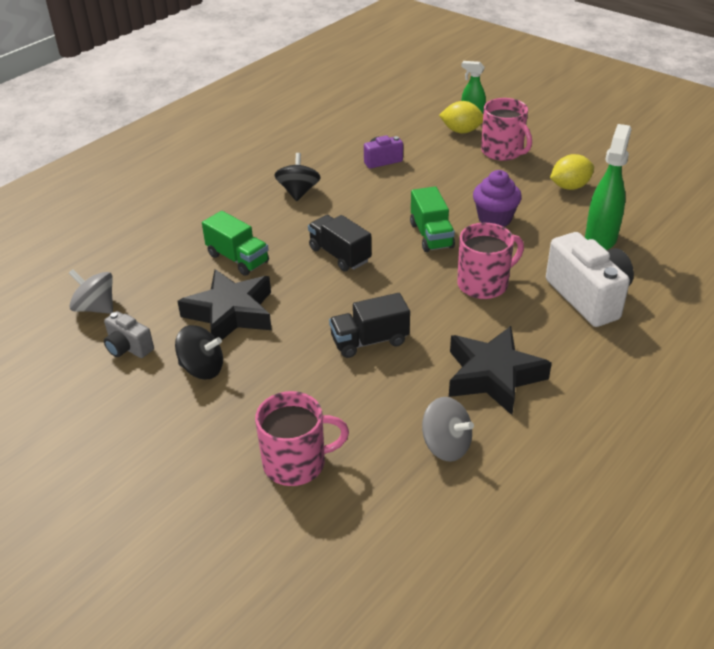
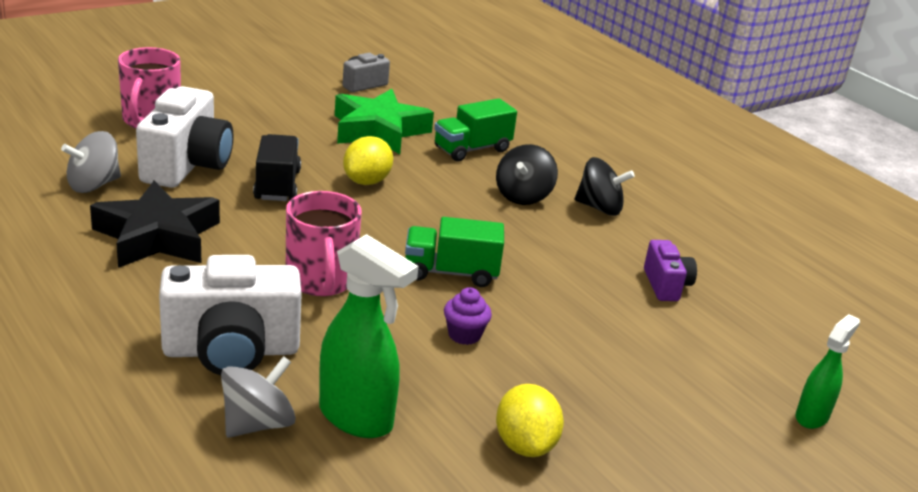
camera: 100 degrees right, 10 degrees down
grey spinning top [69,269,113,314] -> grey spinning top moved to [221,356,296,438]
black spinning top [175,325,223,379] -> black spinning top moved to [496,144,558,205]
black star [177,269,272,340] -> green star [335,89,434,154]
black truck [308,215,371,271] -> none
yellow lemon [439,101,483,133] -> yellow lemon moved to [343,136,393,185]
purple cupcake [473,170,522,227] -> purple cupcake [444,287,492,345], size x0.62
pink mug [481,98,532,161] -> none
none -> white camera [136,86,234,188]

